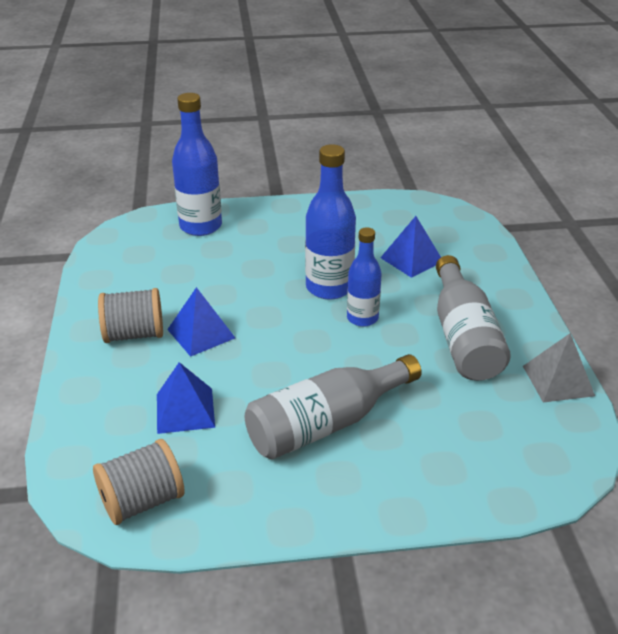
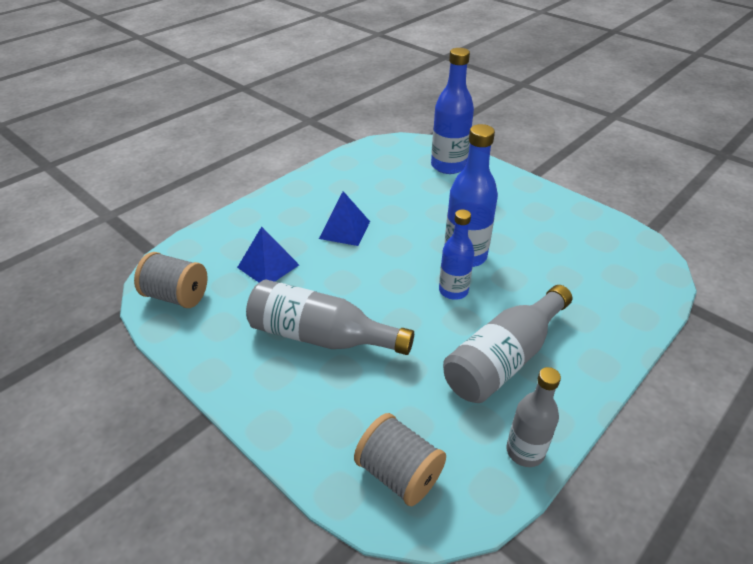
camera: 50 degrees right, 5 degrees up
grey spool [98,288,163,343] -> grey spool moved to [354,413,446,506]
blue pyramid [380,216,441,278] -> none
grey pyramid [523,333,595,403] -> grey bottle [506,367,561,467]

